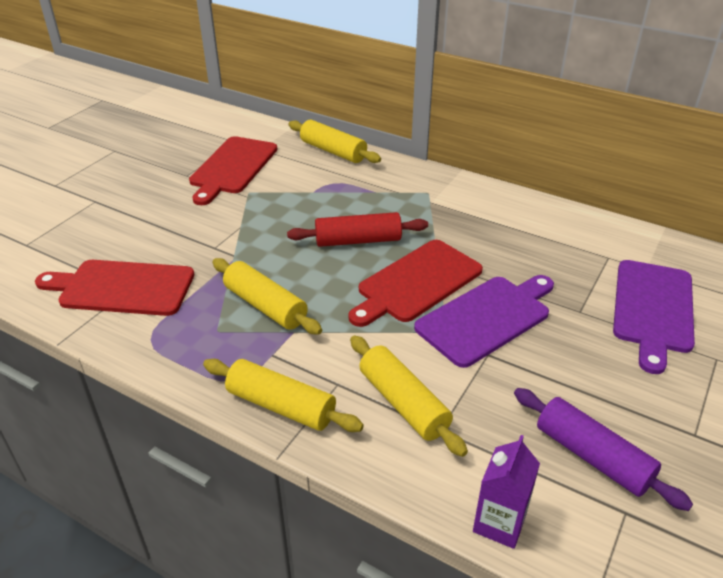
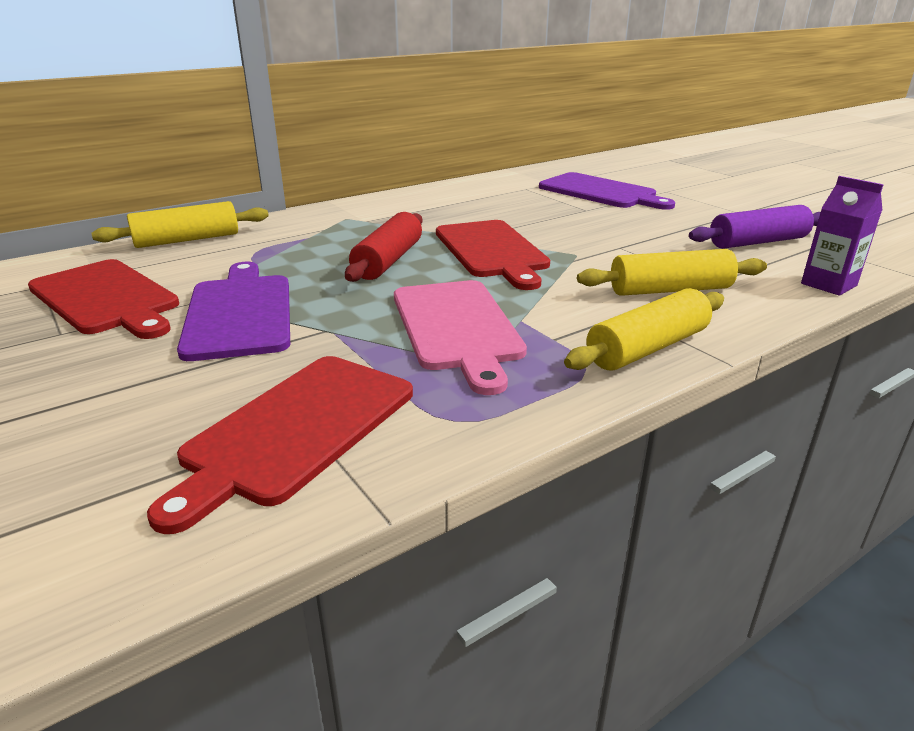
camera: 65 degrees left, 10 degrees down
yellow rolling pin [213,258,322,335] -> pink cutting board [394,280,527,395]
purple cutting board [414,275,554,368] -> purple cutting board moved to [177,262,290,361]

